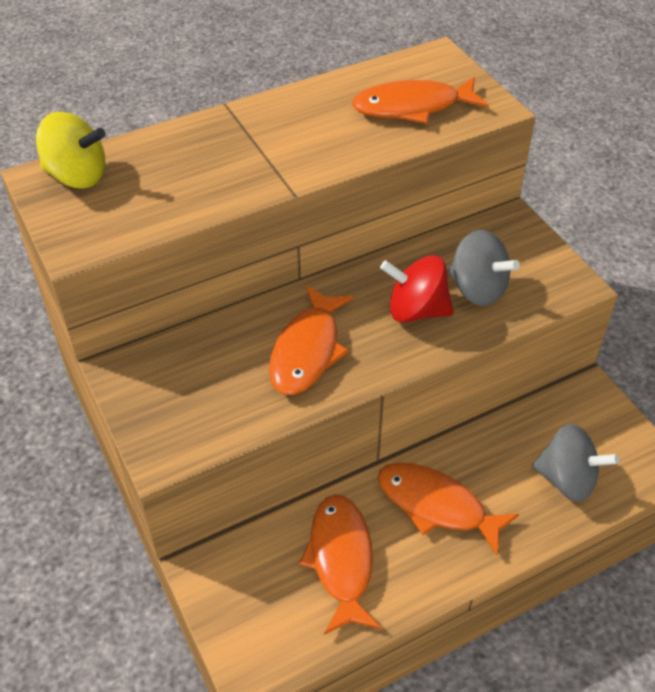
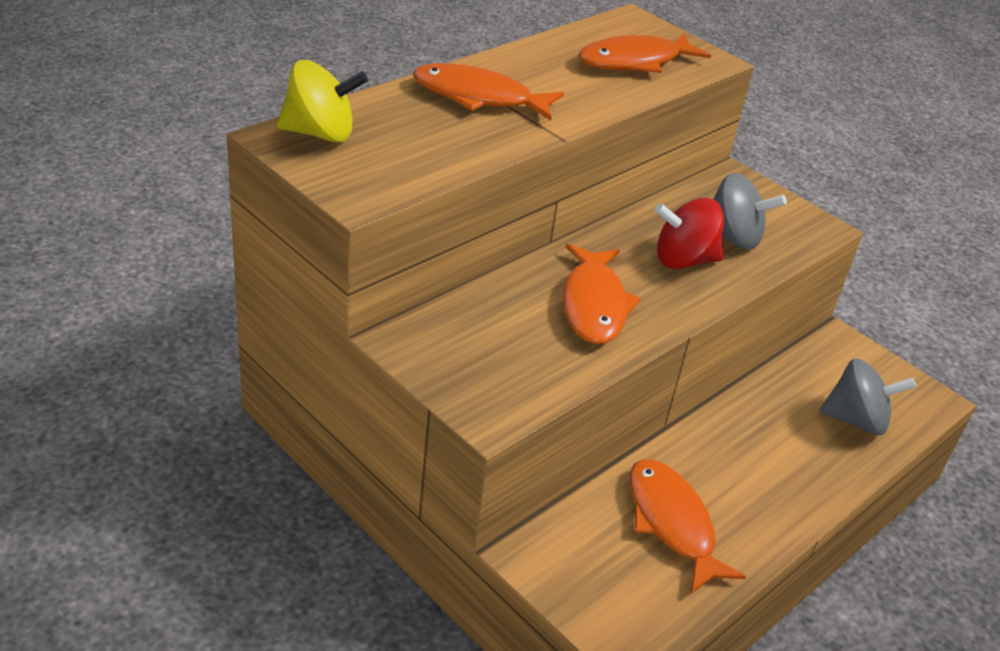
camera: 20 degrees left, 10 degrees down
orange fish [378,462,519,556] -> orange fish moved to [413,63,564,121]

